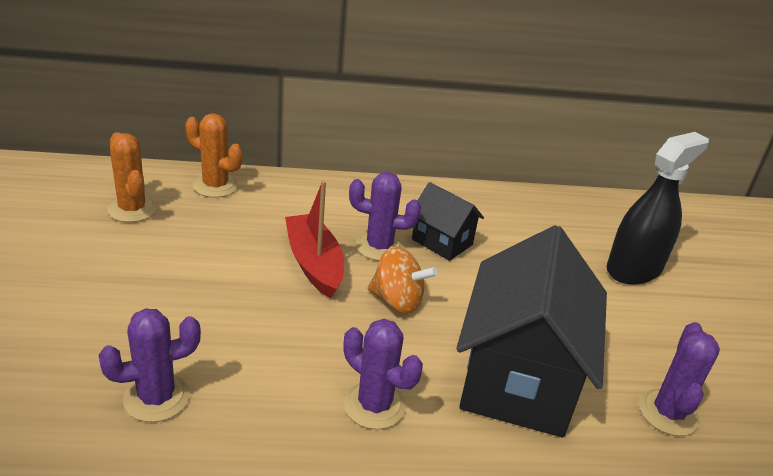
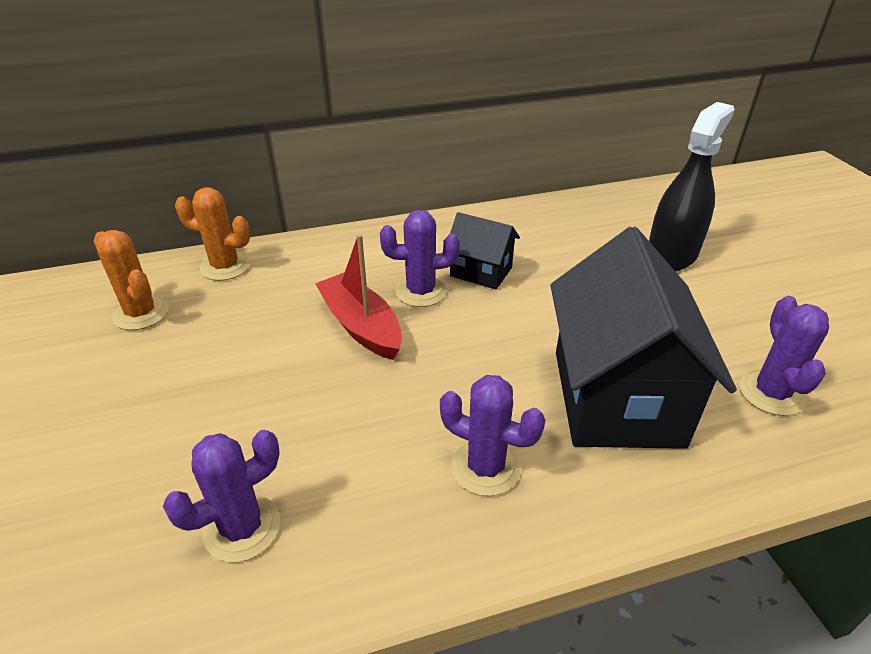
camera: 10 degrees left, 5 degrees up
orange spinning top [368,247,438,314] -> none

